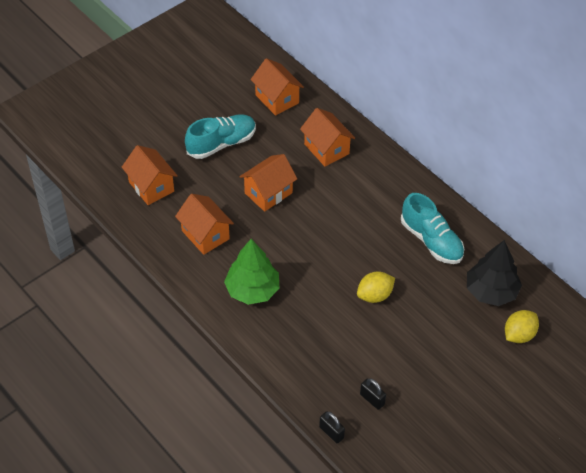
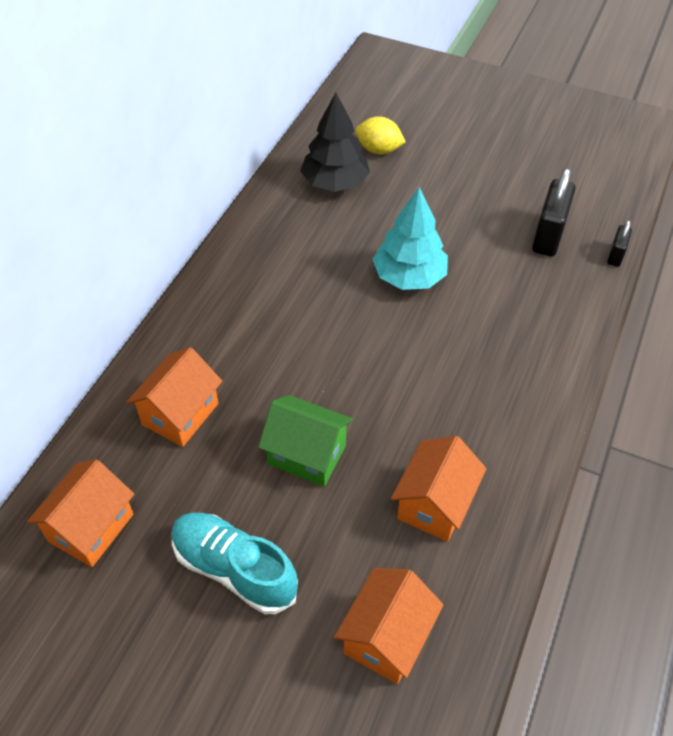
camera: 115 degrees left, 0 degrees up
green tree [224,239,279,305] -> none
orange house [240,154,297,212] -> green house [258,395,353,487]
yellow lemon [357,271,395,303] -> turquoise tree [373,187,448,290]
black padlock [360,378,386,410] -> black padlock [532,168,576,256], size x1.86
turquoise shoe [401,193,464,264] -> none

